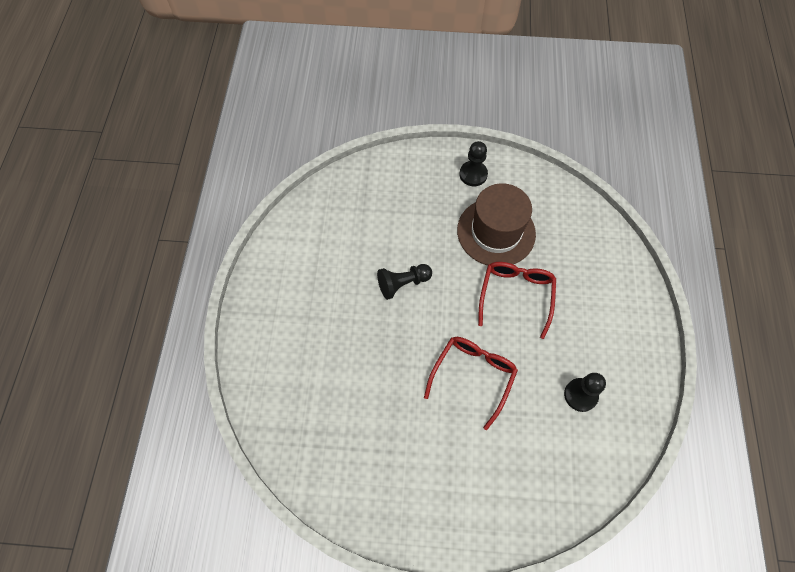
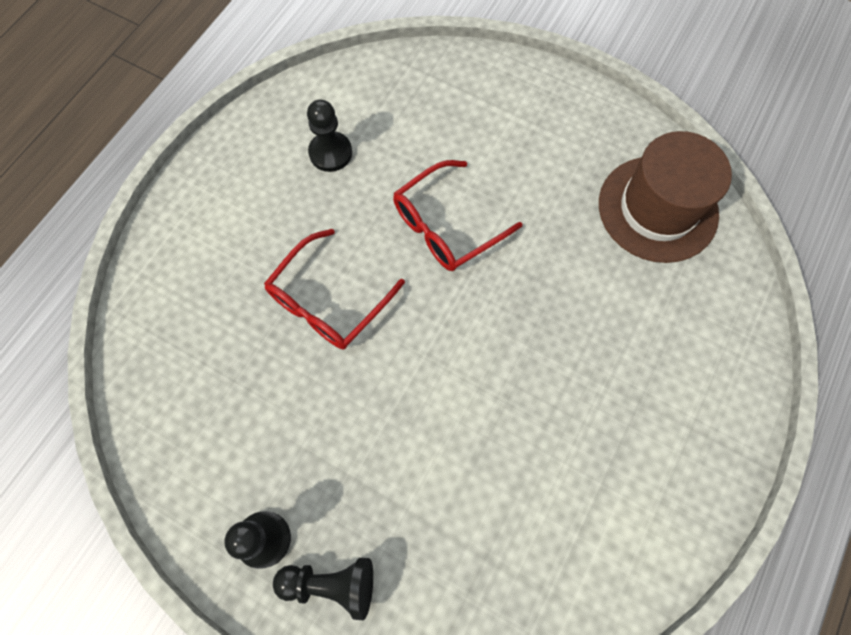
camera: 155 degrees left, 5 degrees up
black pawn [377,264,432,300] -> black pawn moved to [273,558,373,620]
brown hat [457,183,536,265] -> brown hat moved to [599,131,732,263]

